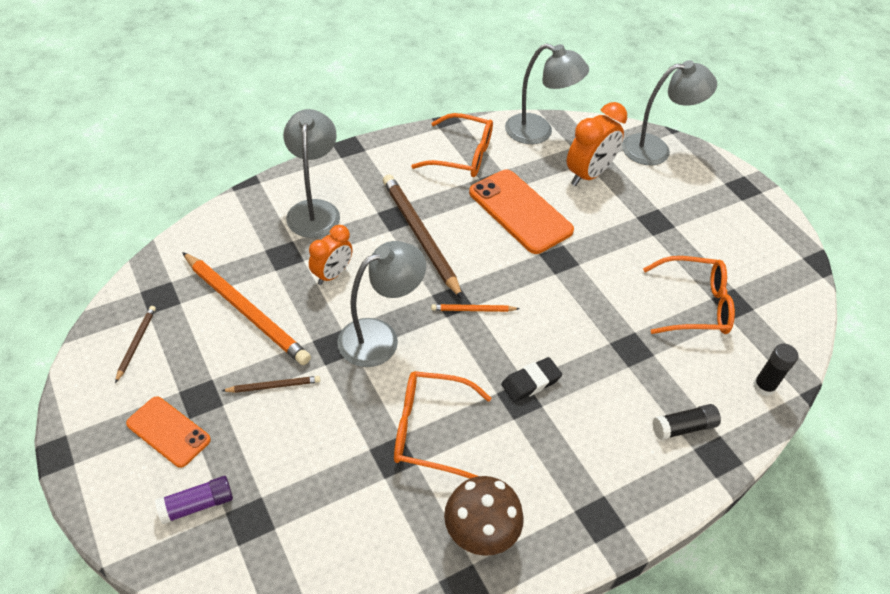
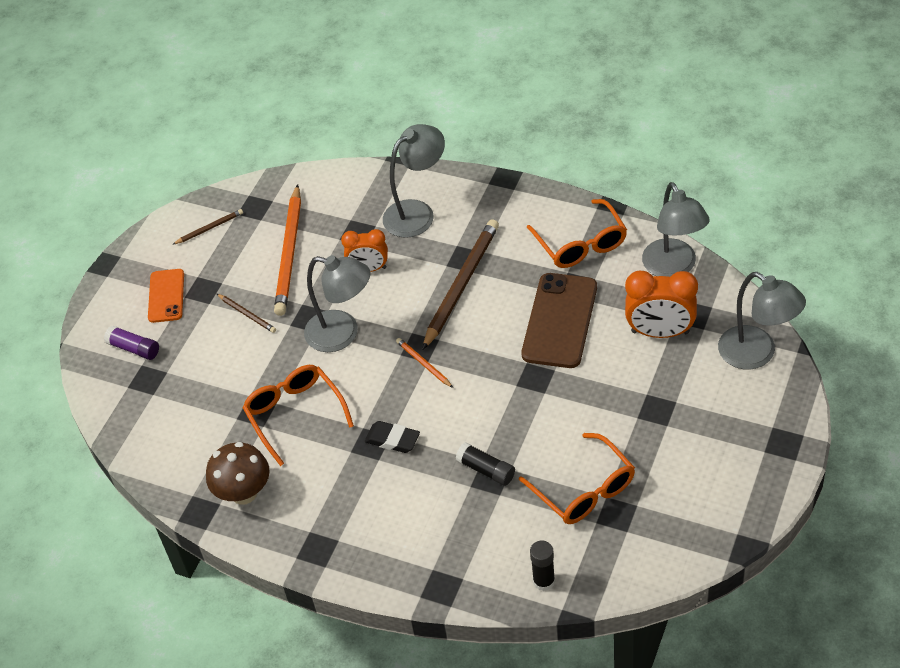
camera: 60 degrees right, 0 degrees up
orange phone [469,170,574,254] -> brown phone [521,273,597,368]
black glue stick [652,404,721,440] -> black glue stick moved to [455,443,515,486]

